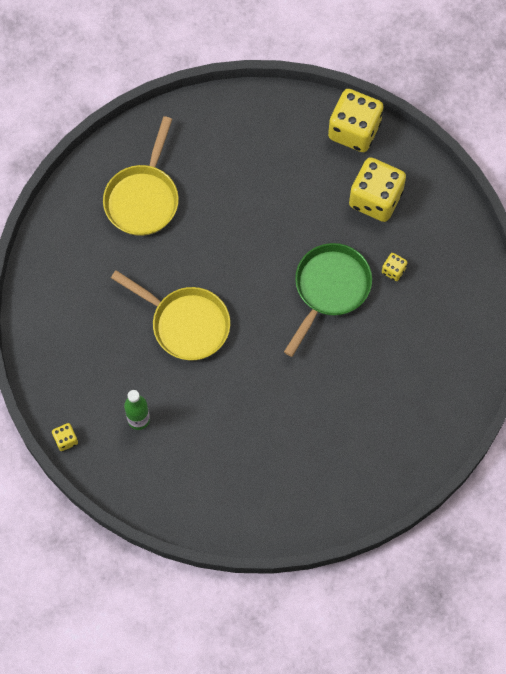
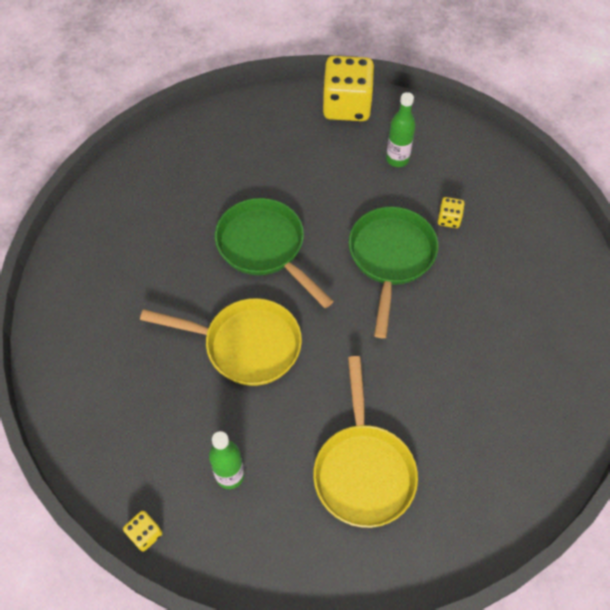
camera: 20 degrees left, 10 degrees down
yellow pan [103,116,179,236] -> yellow pan moved to [313,356,418,528]
yellow dice [349,157,406,222] -> green bottle [386,92,416,167]
none -> green pan [215,198,334,308]

